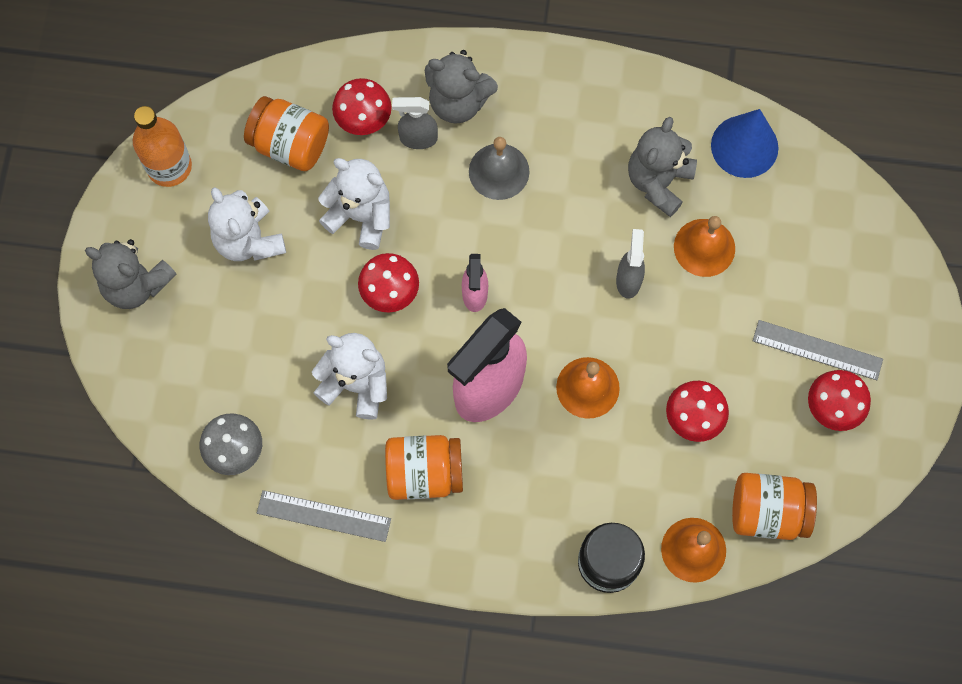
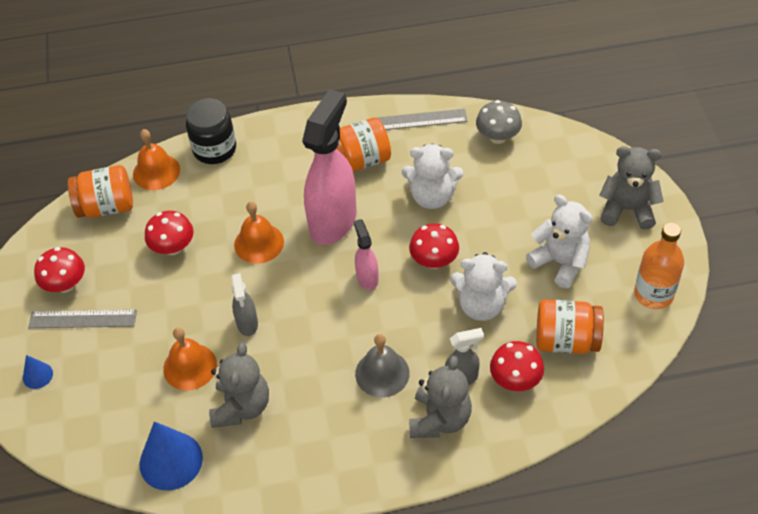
camera: 165 degrees right, 20 degrees down
grey teddy bear [425,50,498,124] -> grey teddy bear turned 105 degrees clockwise [409,356,472,438]
none -> blue cone [23,355,53,389]

